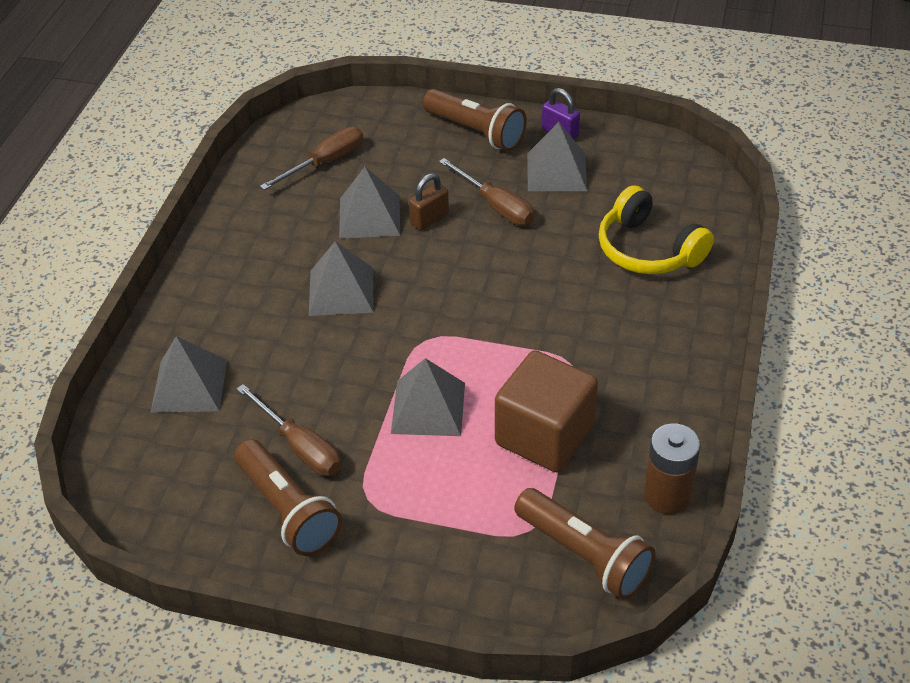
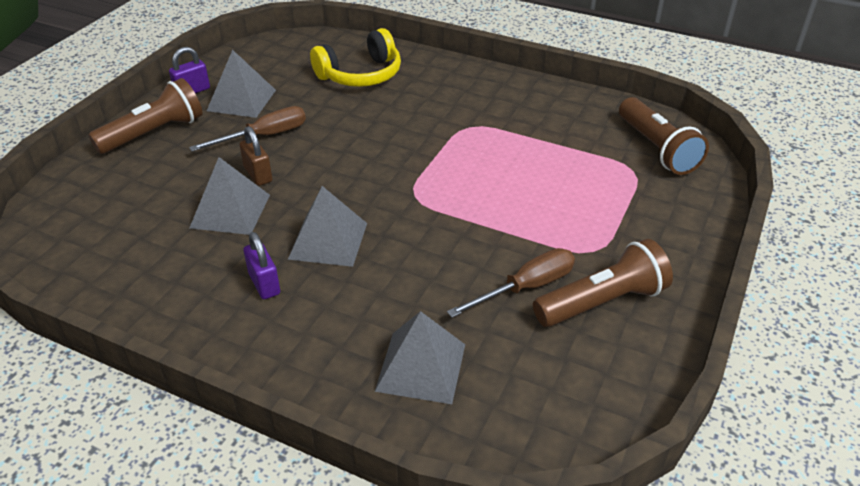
camera: 80 degrees left, 5 degrees down
brown screwdriver [260,127,363,190] -> none
grey pyramid [391,358,465,436] -> none
brown cube [495,350,598,472] -> none
brown flashlight [514,488,656,599] -> brown flashlight turned 105 degrees clockwise [619,97,709,175]
brown battery [644,423,701,514] -> none
none -> purple padlock [244,232,280,299]

